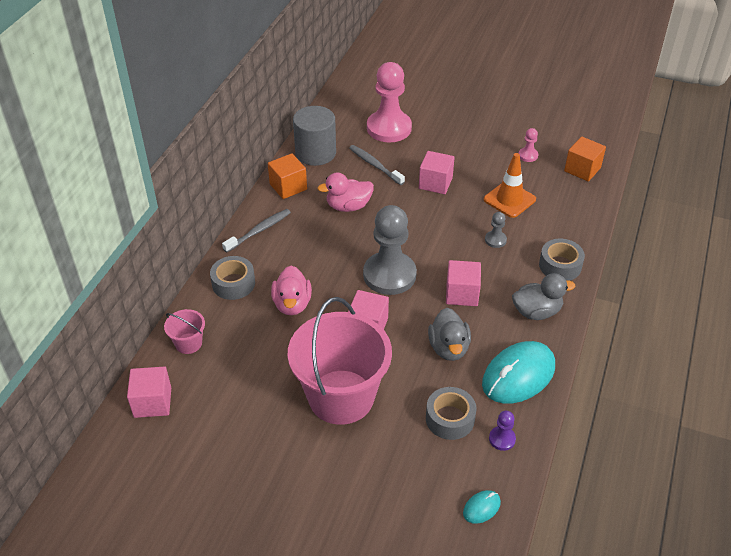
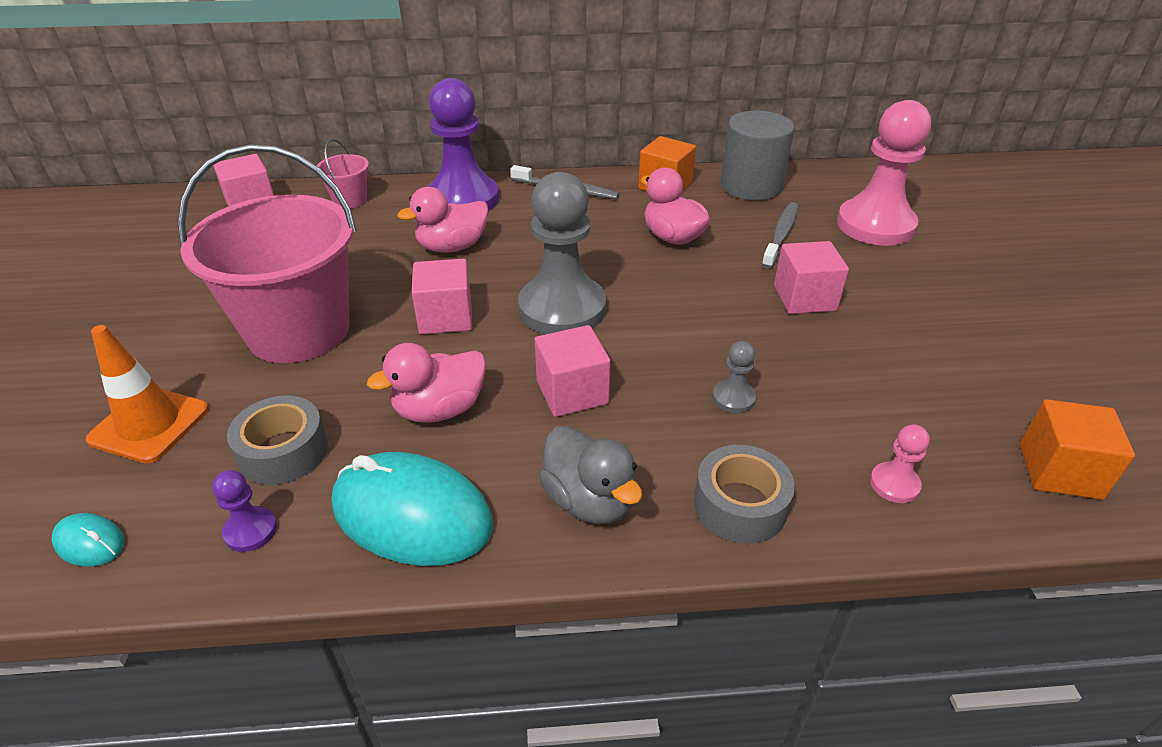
camera: 65 degrees right, 5 degrees down
grey tape [210,256,255,300] -> purple pawn [428,78,499,210]
grey duck [428,308,471,361] -> pink duck [367,343,486,423]
orange traffic cone [484,153,536,218] -> orange traffic cone moved to [86,325,209,464]
pink pawn [519,128,538,162] -> pink pawn moved to [870,424,930,503]

